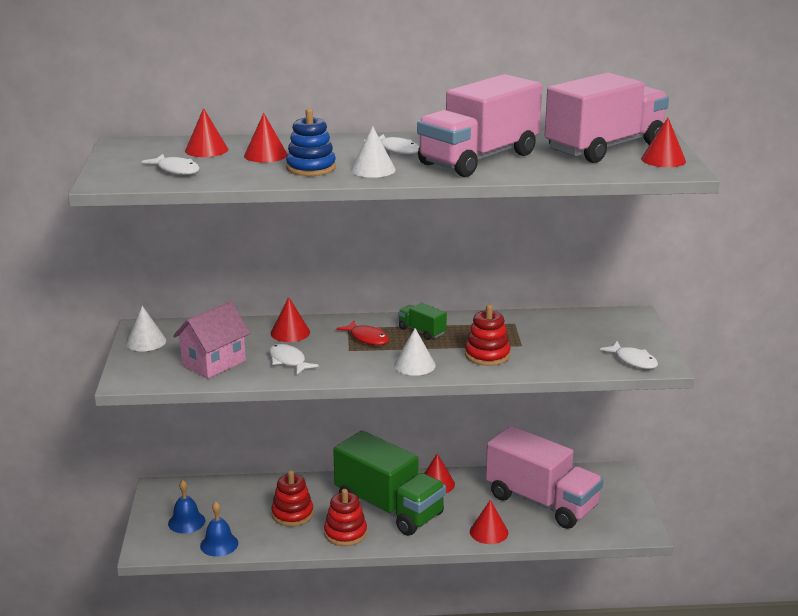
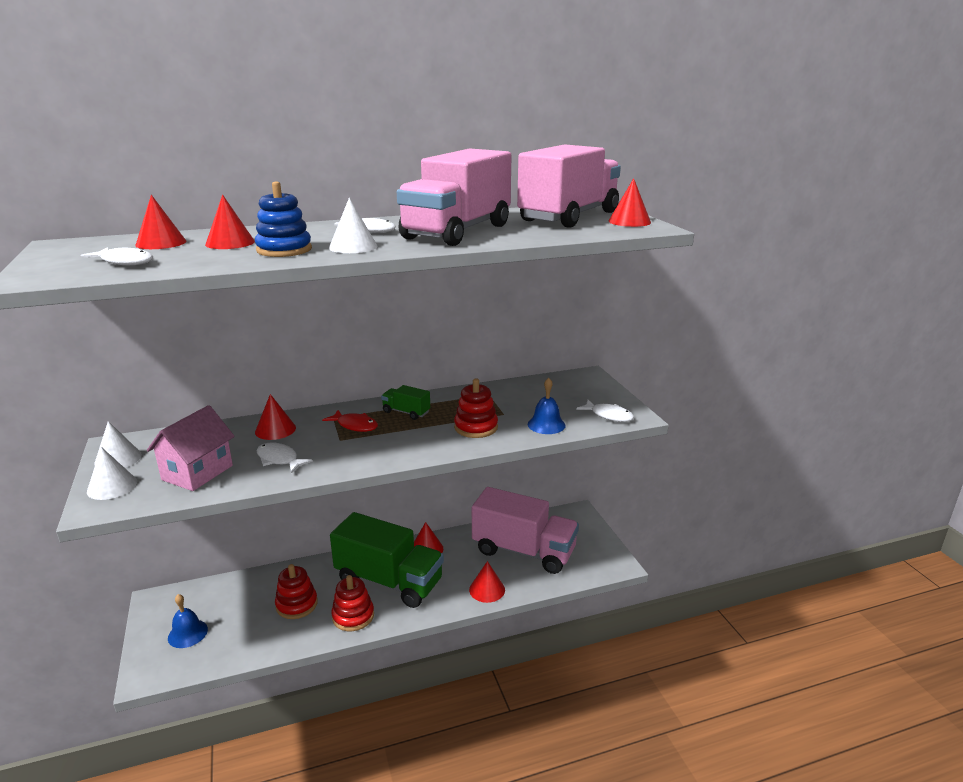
camera: 15 degrees left, 0 degrees up
blue bell [200,502,238,557] -> blue bell moved to [528,378,566,434]
white cone [394,328,436,376] -> white cone moved to [87,447,137,500]

